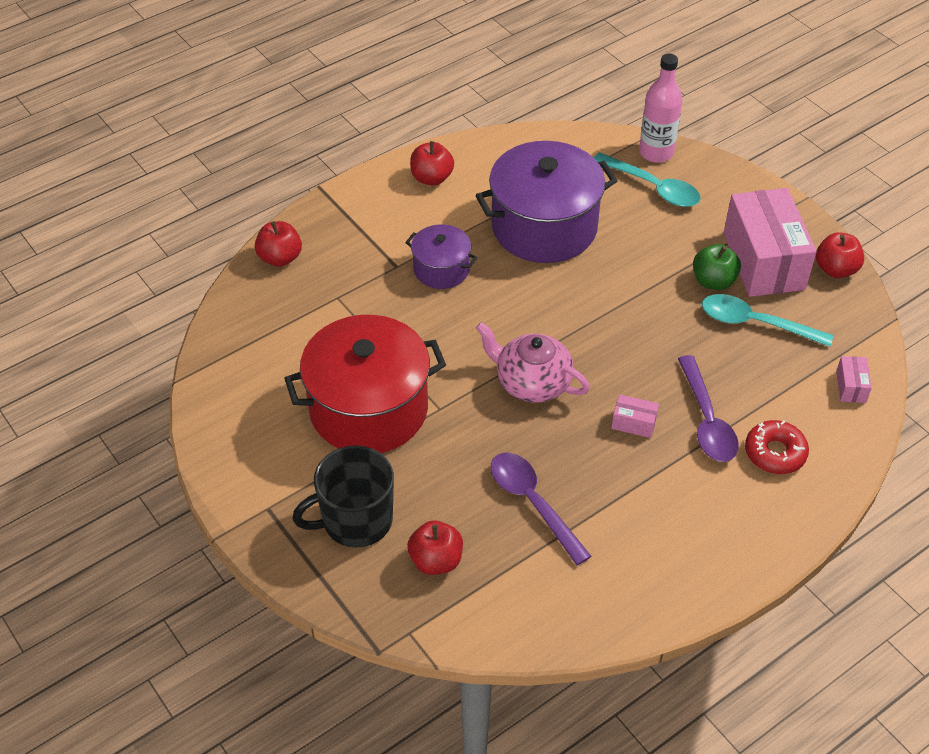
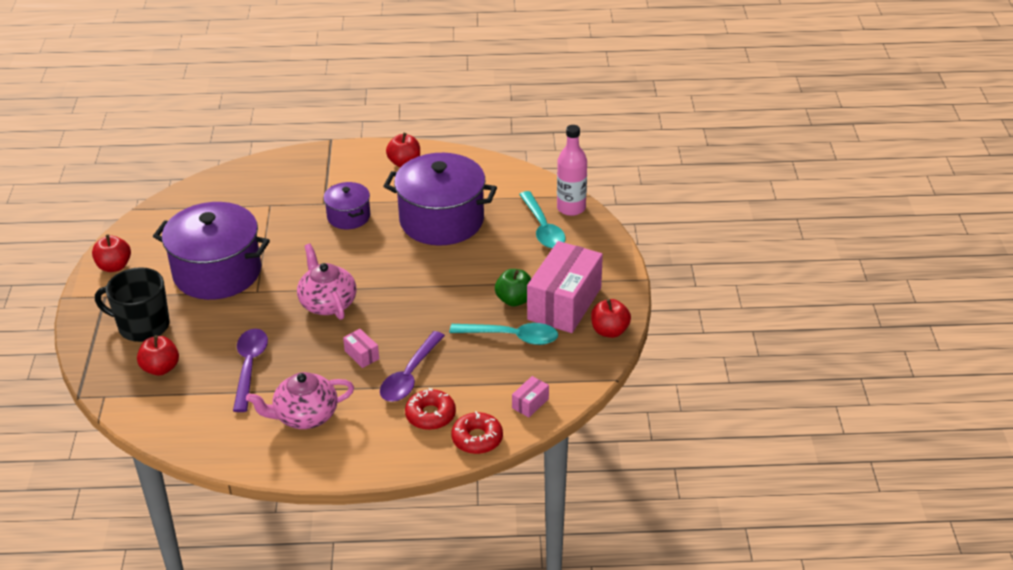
camera: 35 degrees right, 10 degrees down
red apple [255,221,302,267] -> red apple moved to [92,234,131,272]
red pot [284,315,446,453] -> purple pot [153,202,270,300]
turquoise spoon [702,294,833,347] -> turquoise spoon turned 135 degrees clockwise [449,323,558,345]
none -> pink teapot [246,372,354,429]
none -> red donut [451,411,503,454]

